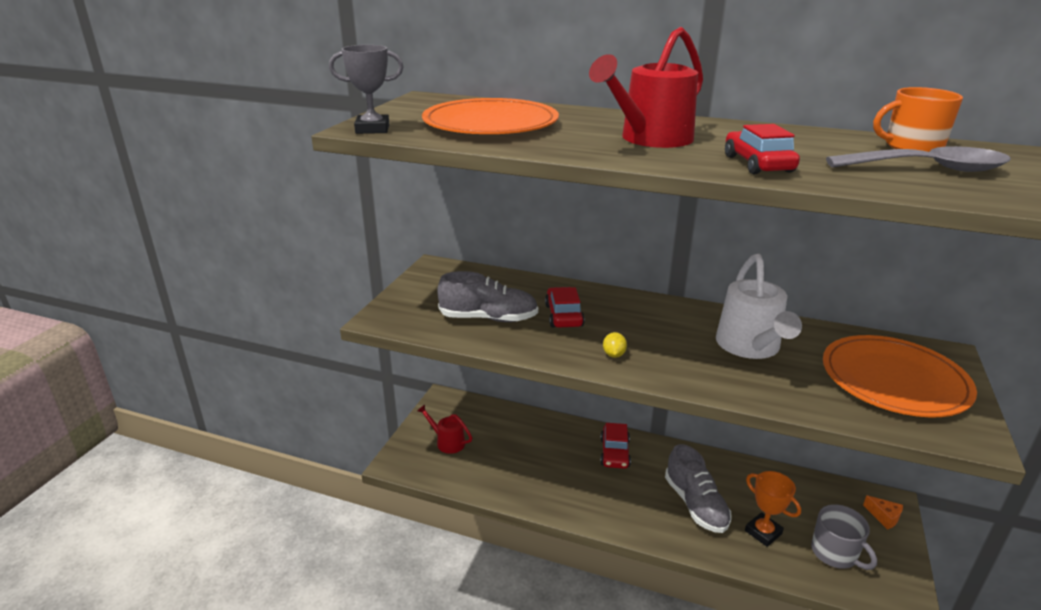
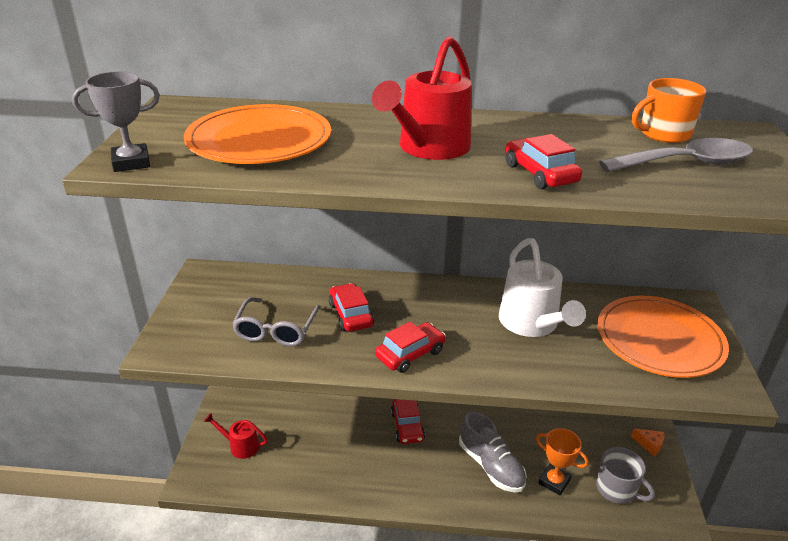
camera: 15 degrees left, 5 degrees up
grey shoe [437,271,538,322] -> grey glasses [232,297,321,346]
yellow lemon [603,332,627,358] -> red car [375,322,446,373]

